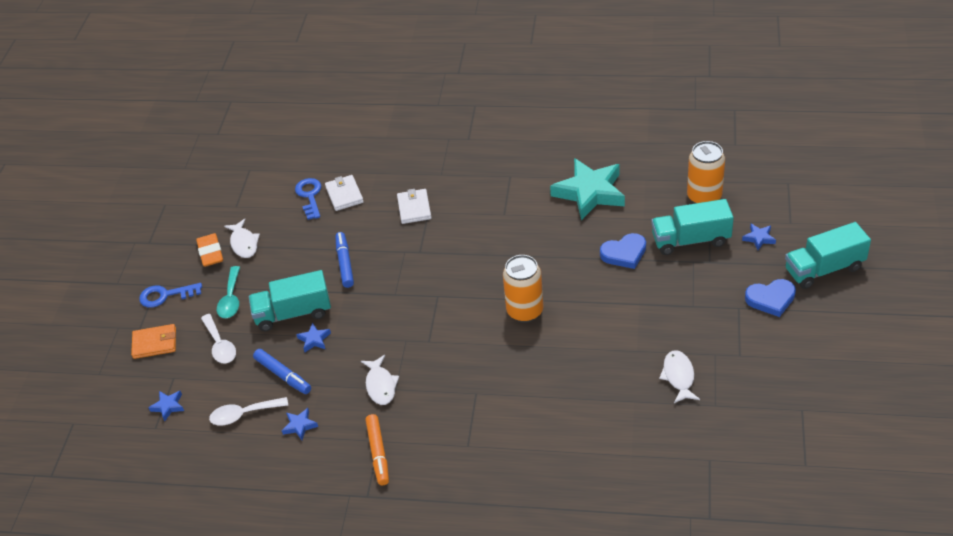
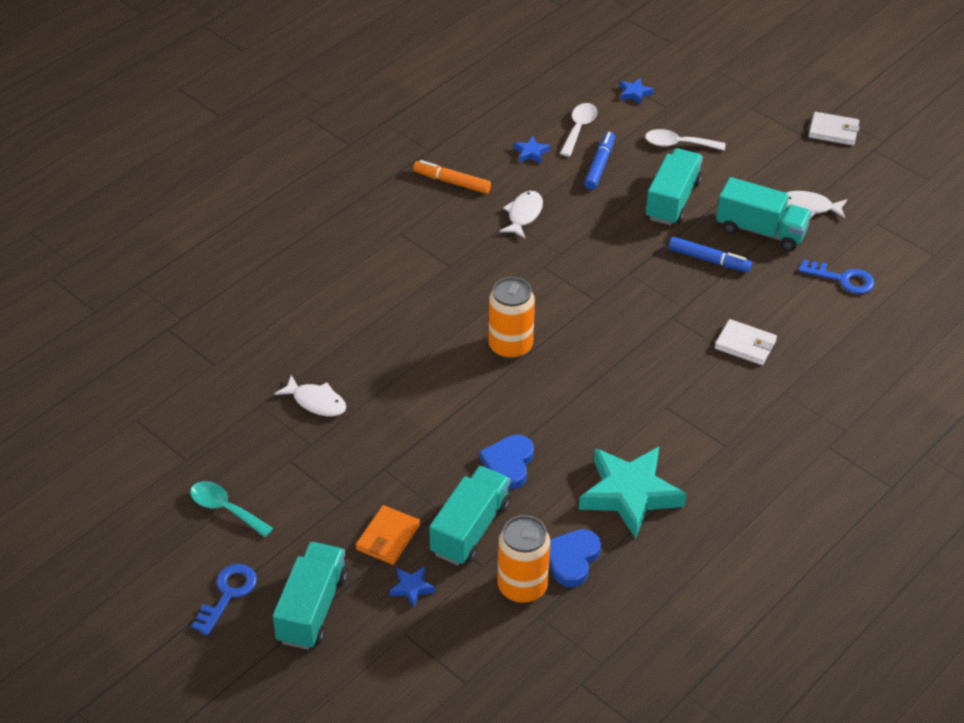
camera: 120 degrees right, 0 degrees up
orange wallet [131,324,176,359] -> orange wallet moved to [356,505,420,565]
blue key [139,283,202,308] -> blue key moved to [192,564,257,636]
orange eraser [196,233,223,267] -> none
turquoise spoon [217,266,240,318] -> turquoise spoon moved to [190,481,273,537]
blue marker [253,349,311,394] -> blue marker turned 120 degrees clockwise [584,132,615,190]
blue star [296,323,331,352] -> none
white wallet [325,175,364,211] -> white wallet moved to [809,112,859,145]
white fish [361,355,399,405] -> white fish turned 90 degrees clockwise [499,191,543,238]
blue heart [745,279,796,317] -> blue heart moved to [549,529,601,587]
none -> turquoise truck [716,177,812,251]

